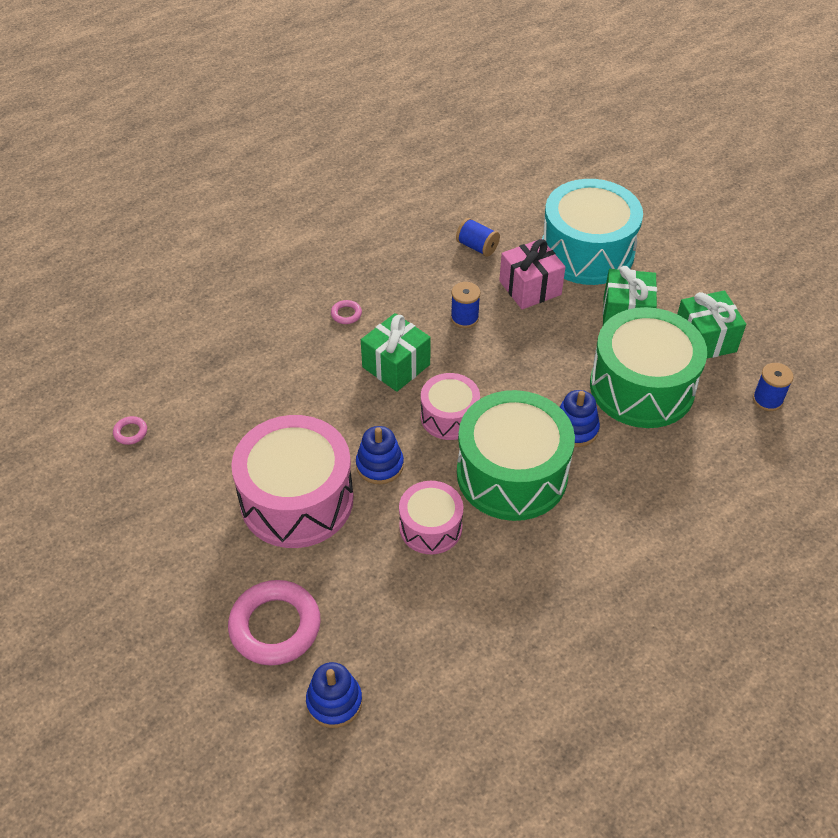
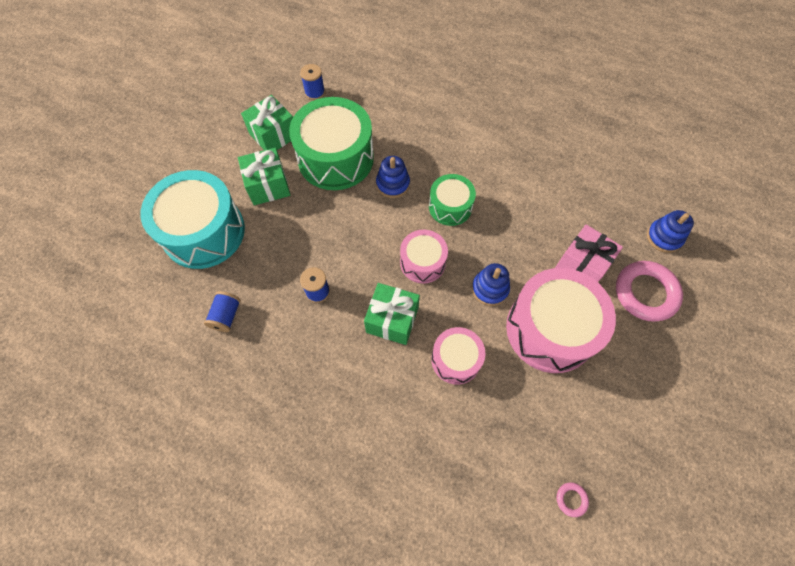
camera: 115 degrees left, 15 degrees up
pink ring [331,300,362,324] -> none
pink drum [399,481,463,554] -> pink drum moved to [431,327,485,385]
green drum [457,390,575,521] -> green drum [429,174,476,226], size x0.55
pink gift [499,239,566,310] -> pink gift moved to [555,224,623,282]

